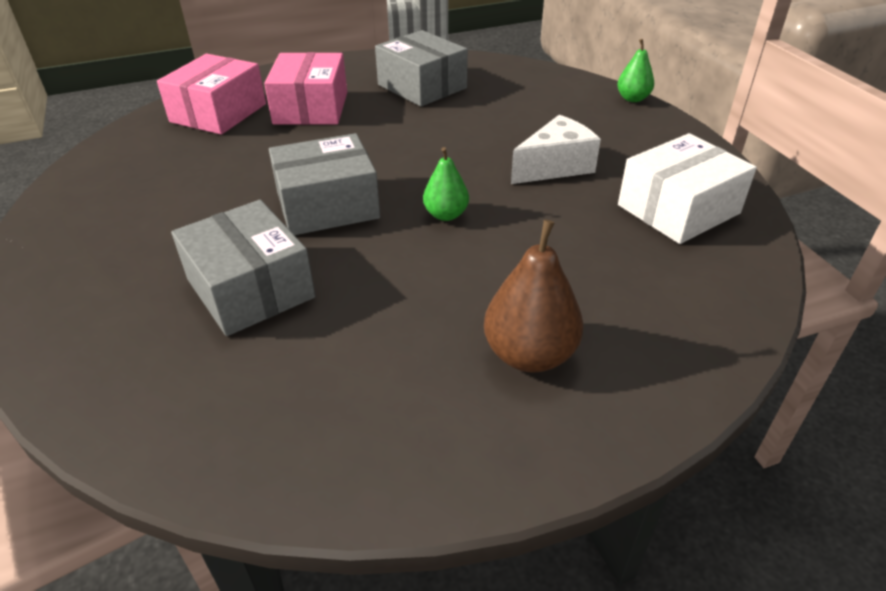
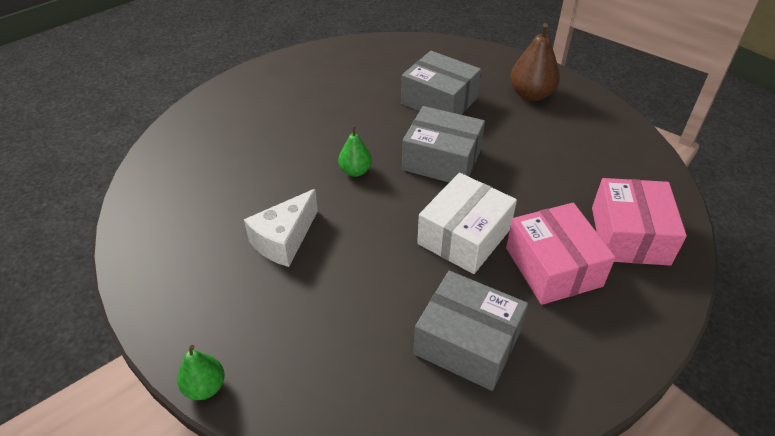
camera: 160 degrees right, 5 degrees up
grey box [269,133,380,235] -> grey box turned 60 degrees clockwise [402,106,485,182]
brown pear [484,219,583,373] -> brown pear moved to [510,23,560,101]
white box [618,133,757,244] -> white box moved to [417,173,517,274]

